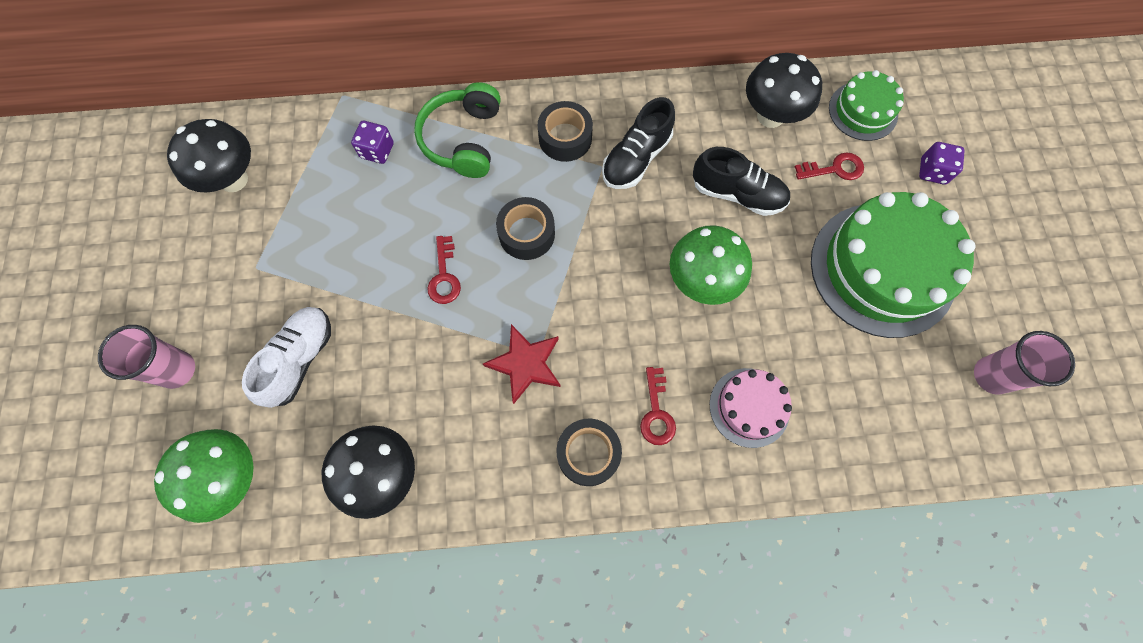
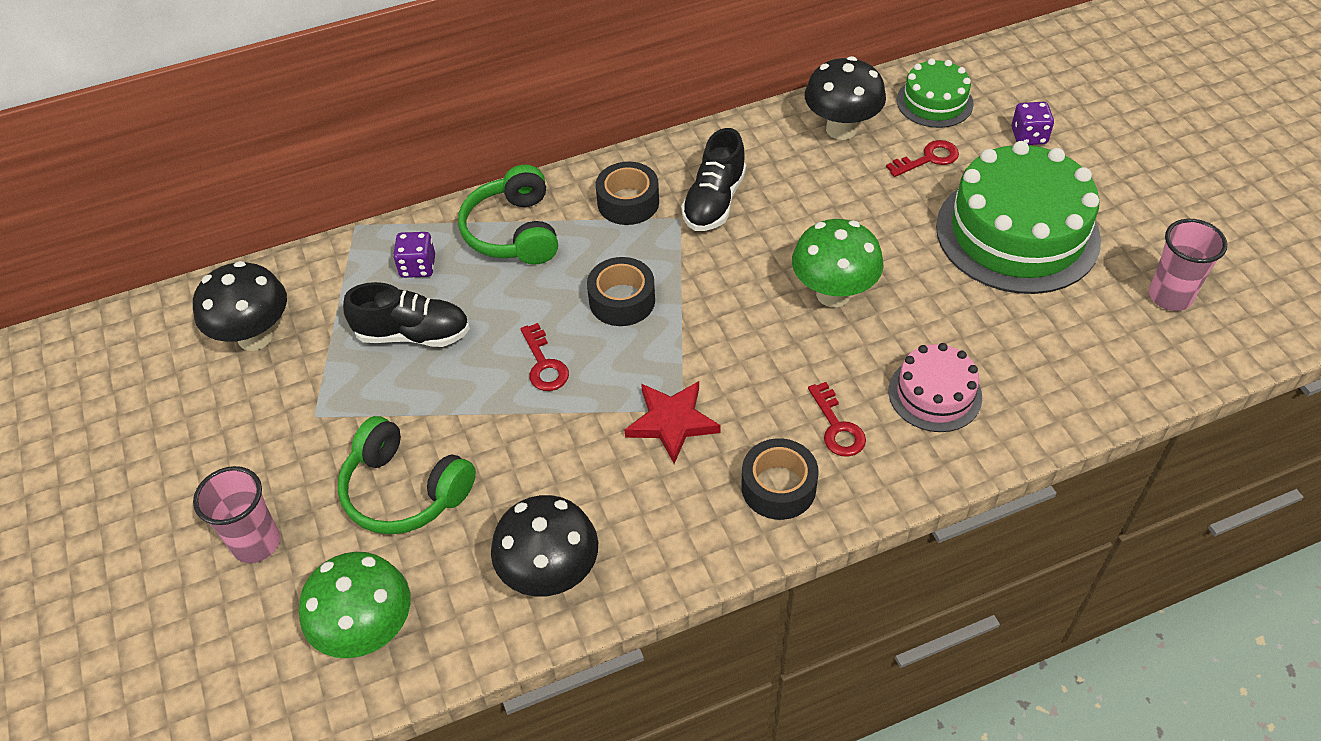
camera: 15 degrees left, 20 degrees down
white shoe [242,307,331,408] -> green headphones [338,416,476,534]
black shoe [693,147,790,216] -> black shoe moved to [343,282,470,347]

